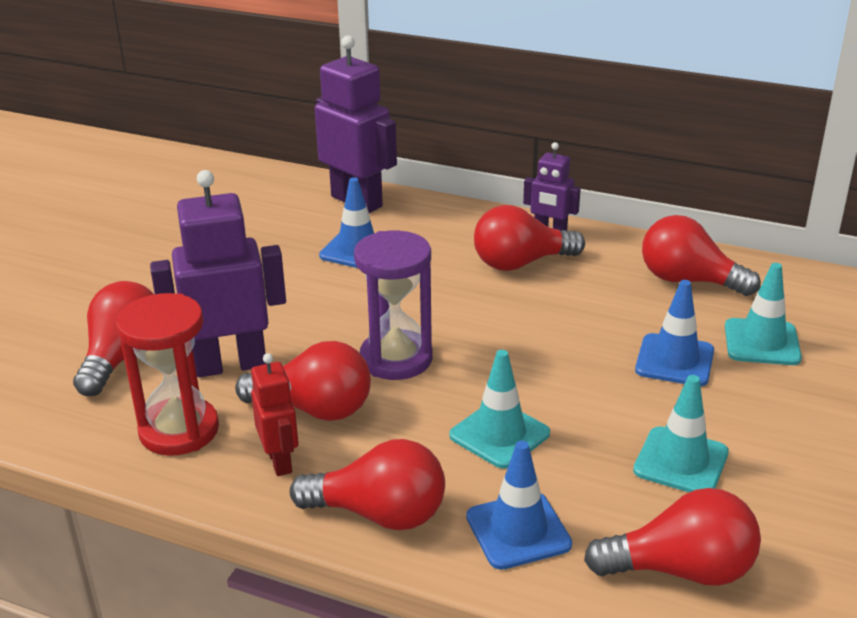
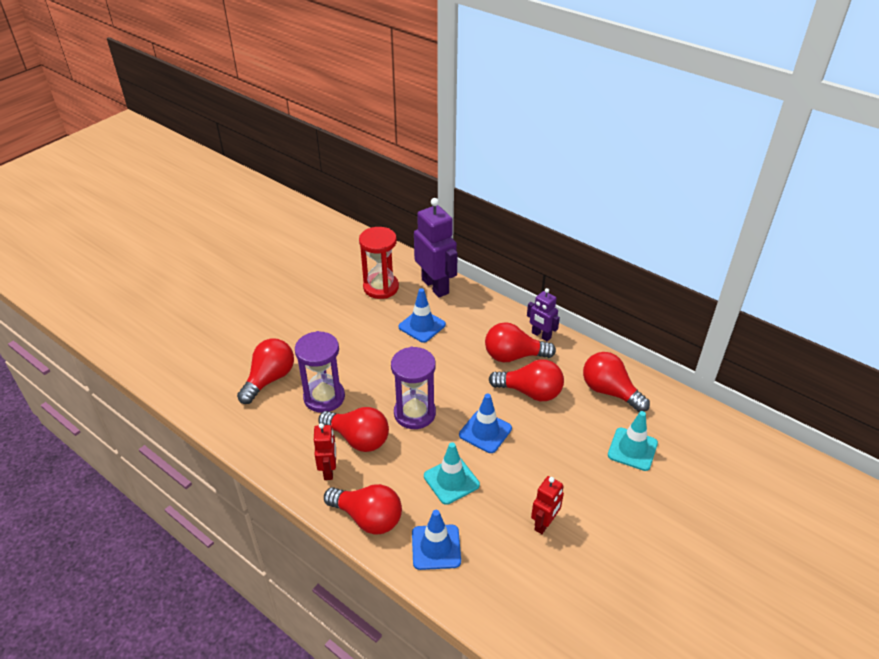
camera: 15 degrees right, 10 degrees up
red hourglass [116,293,219,456] -> red hourglass moved to [359,227,399,299]
purple robot [150,170,286,377] -> purple hourglass [295,331,345,413]
red light bulb [584,488,761,586] -> red light bulb moved to [489,359,564,401]
turquoise traffic cone [633,375,729,492] -> red robot [531,476,564,534]
blue traffic cone [635,280,714,386] -> blue traffic cone moved to [459,394,512,453]

